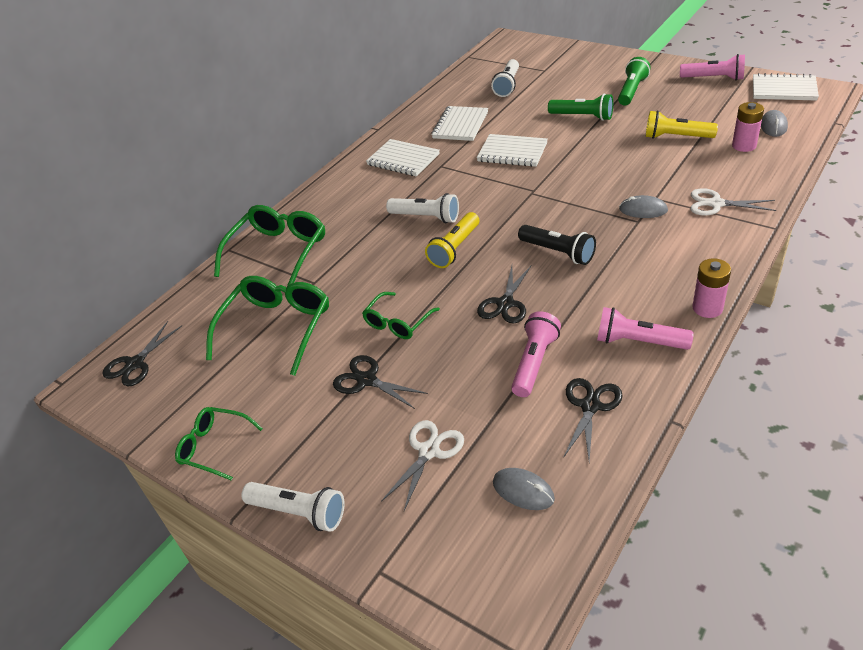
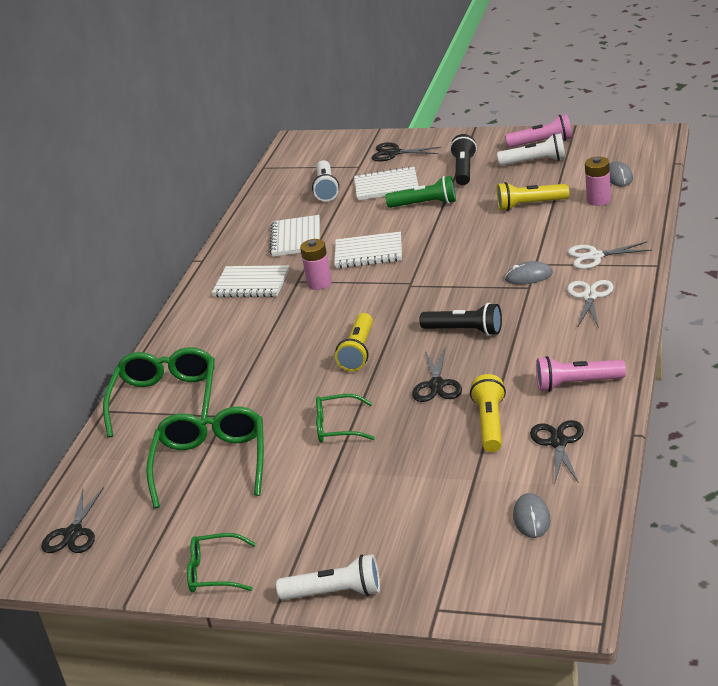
camera: 20 degrees left, 10 degrees down
black scissors [333,355,428,409] -> black scissors moved to [371,142,441,161]
green glasses [362,292,440,339] -> green glasses turned 75 degrees clockwise [316,394,375,443]
white scissors [381,420,464,511] -> white scissors moved to [567,280,614,328]
white flashlight [386,193,459,223] -> white flashlight moved to [497,133,566,166]
grey mouse [493,468,555,510] -> grey mouse turned 75 degrees clockwise [513,493,551,538]
pink flashlight [511,311,561,397] -> yellow flashlight [470,374,506,452]
green flashlight [618,57,651,106] -> black flashlight [450,134,477,185]
pink battery [693,258,731,318] -> pink battery moved to [300,239,332,290]
white notebook [753,73,819,101] -> white notebook moved to [354,166,418,201]

